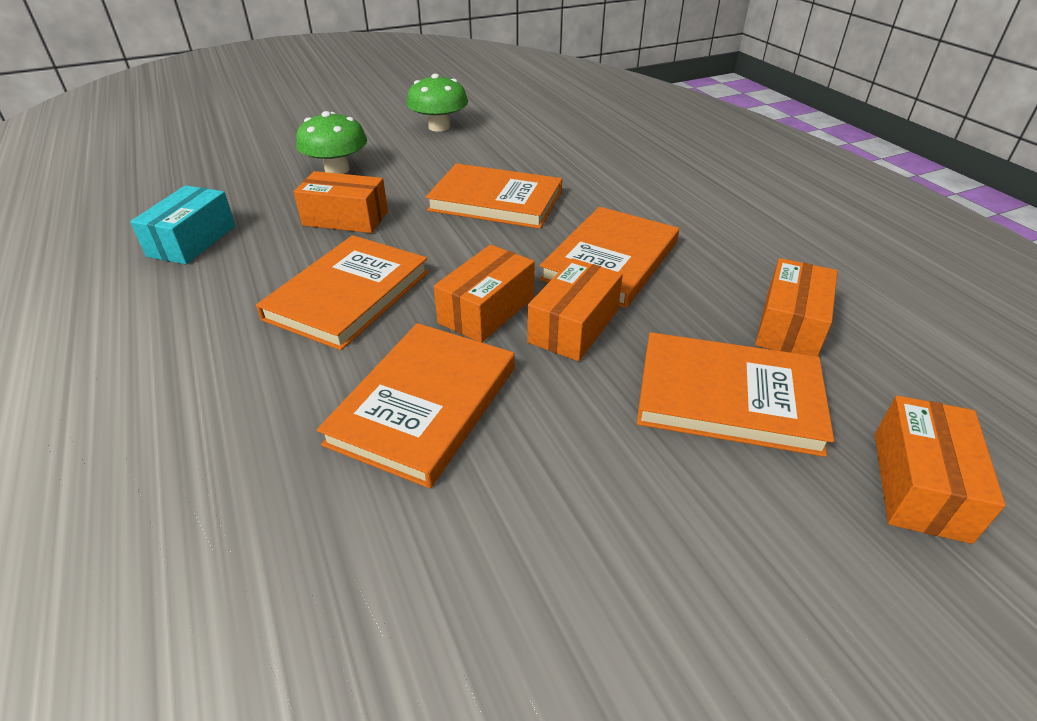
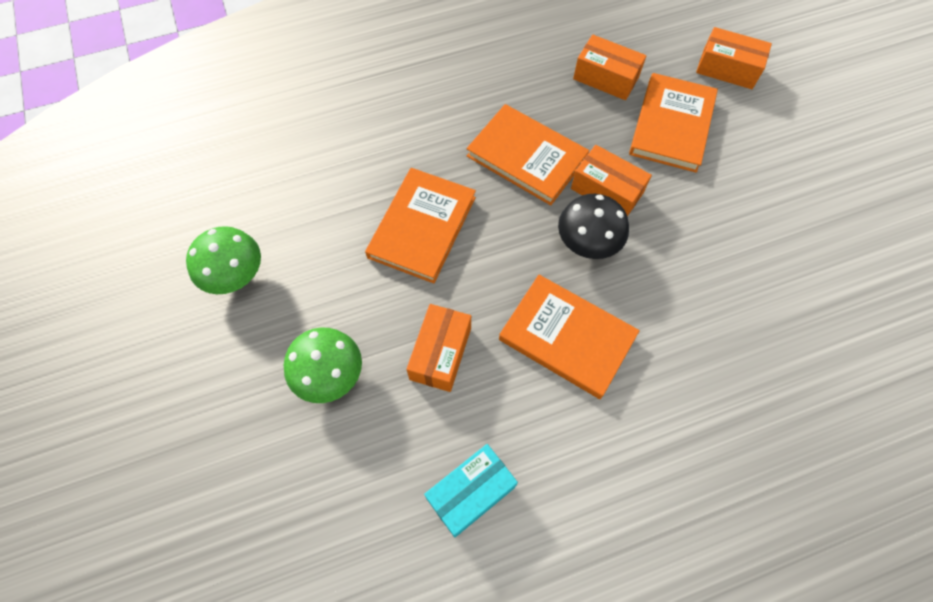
camera: 85 degrees left, 25 degrees up
turquoise box [130,185,236,264] -> turquoise box turned 60 degrees counterclockwise [424,444,518,537]
orange book [317,323,515,488] -> none
orange box [434,245,535,342] -> black mushroom [558,194,629,259]

